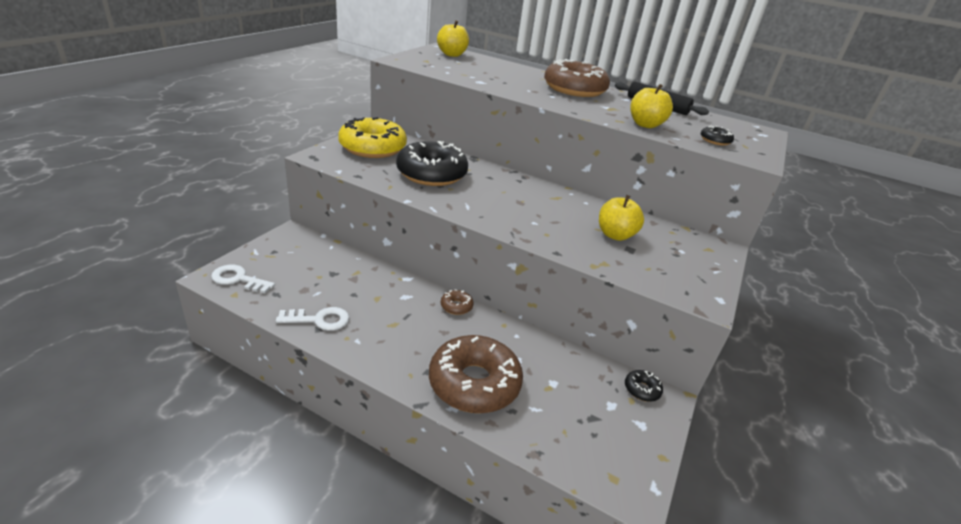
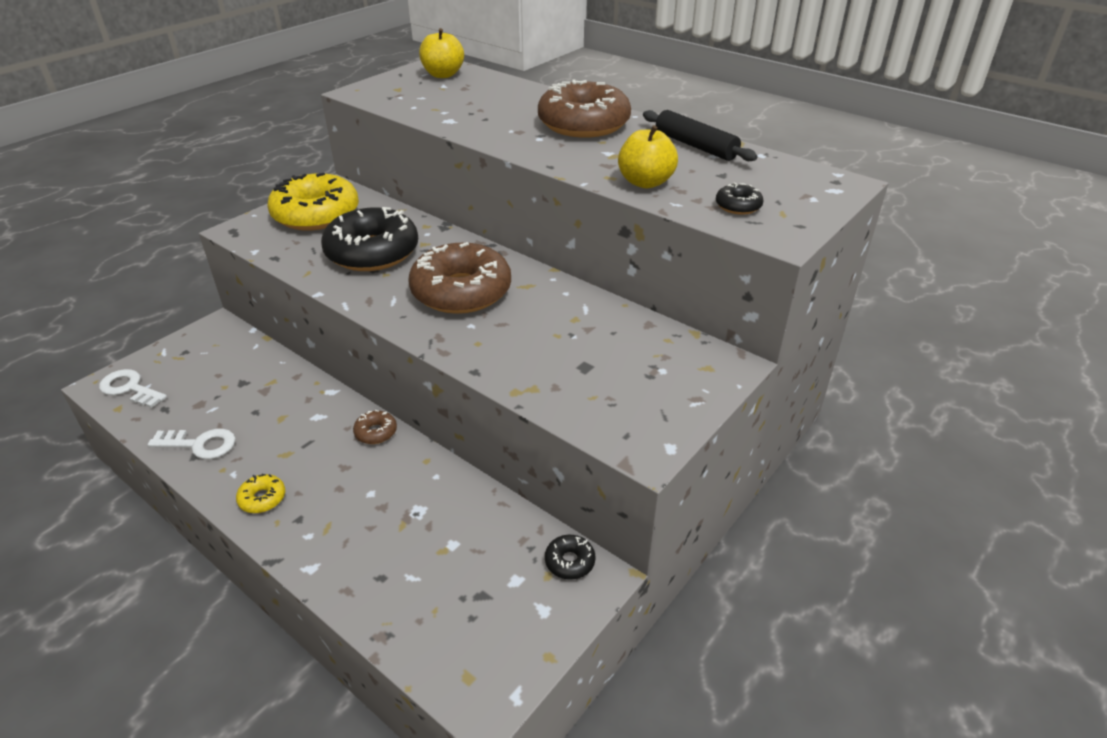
camera: 15 degrees right, 5 degrees up
brown donut [429,335,523,413] -> brown donut moved to [408,242,511,314]
yellow apple [599,195,644,241] -> none
none -> yellow donut [236,474,285,513]

